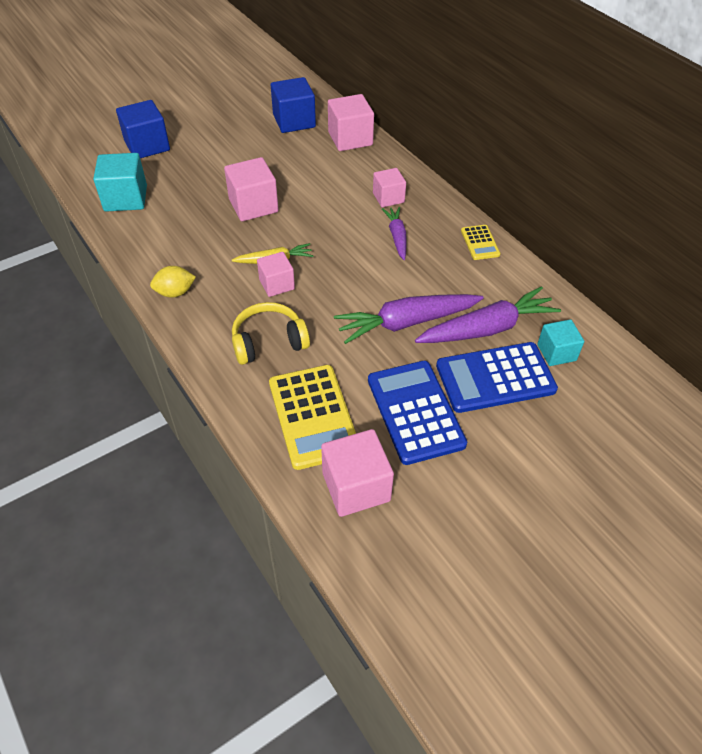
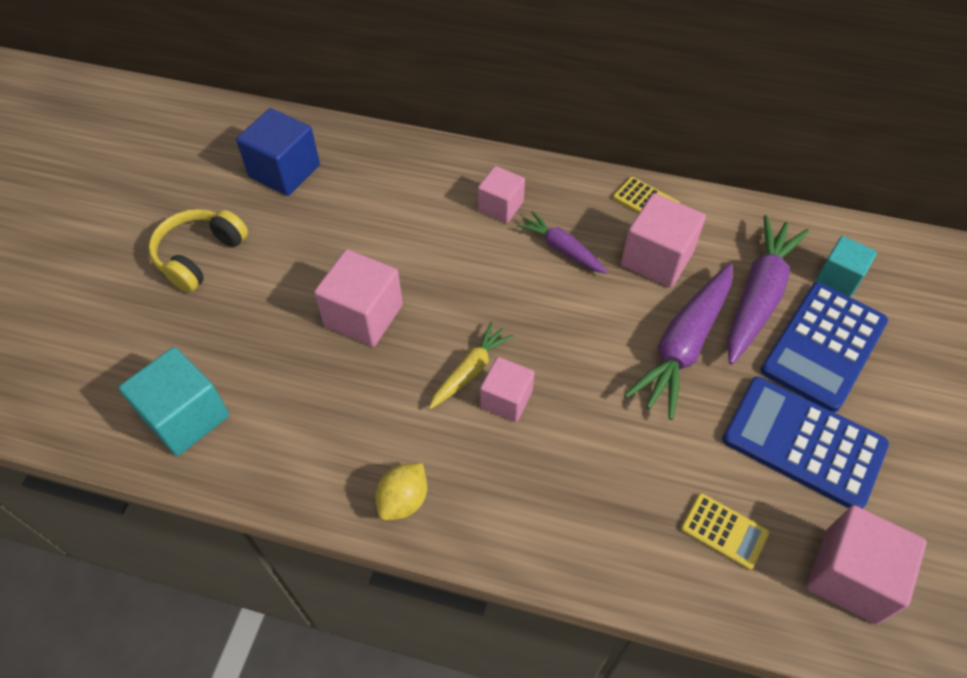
camera: 40 degrees left, 5 degrees up
blue cube [116,100,170,158] -> none
yellow headphones [232,302,310,365] -> yellow headphones moved to [148,209,248,293]
yellow calculator [269,365,356,470] -> yellow calculator [681,493,769,570], size x0.50
pink cube [328,94,374,151] -> pink cube moved to [621,193,706,288]

